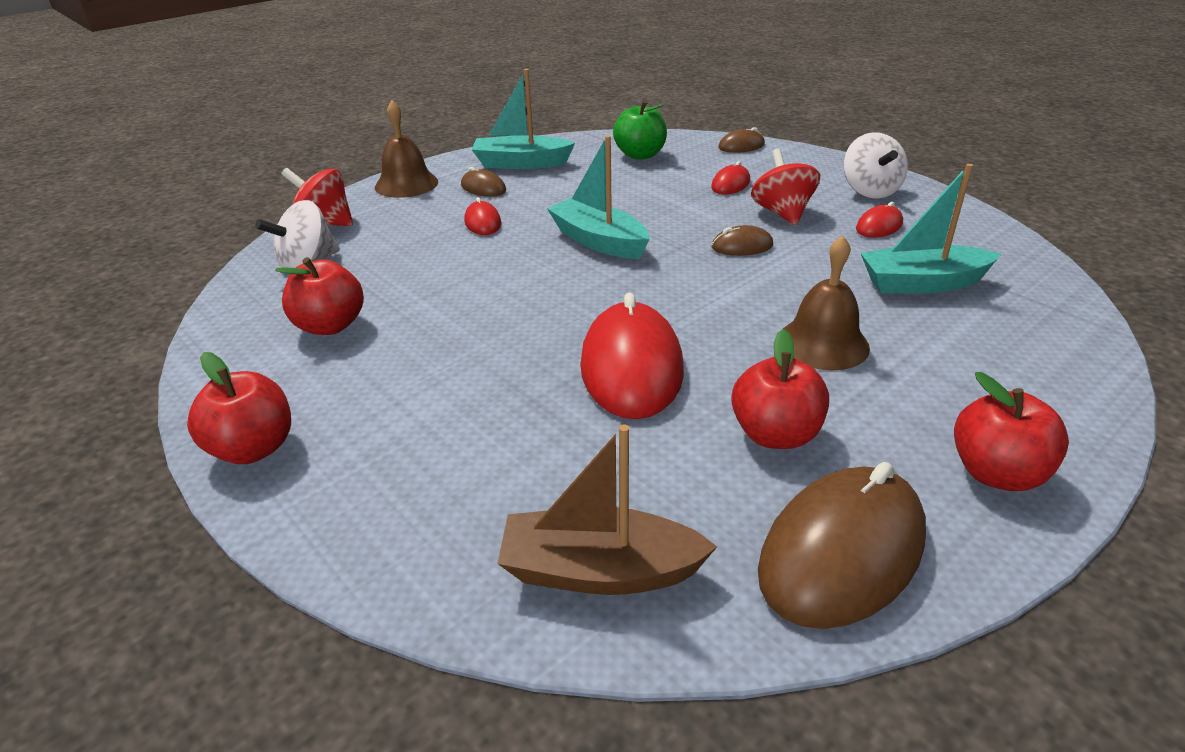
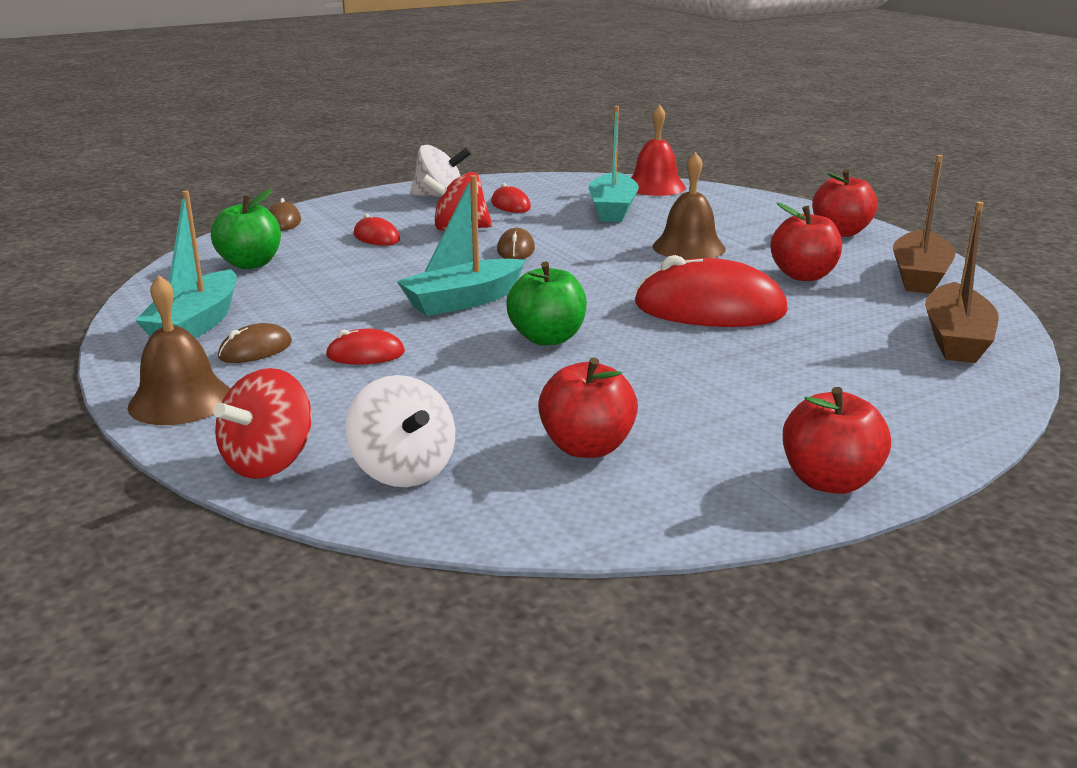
camera: 80 degrees left, 10 degrees down
brown mouse [758,462,926,629] -> brown boat [893,155,956,294]
none -> green apple [506,262,587,345]
none -> red bell [631,104,686,196]

